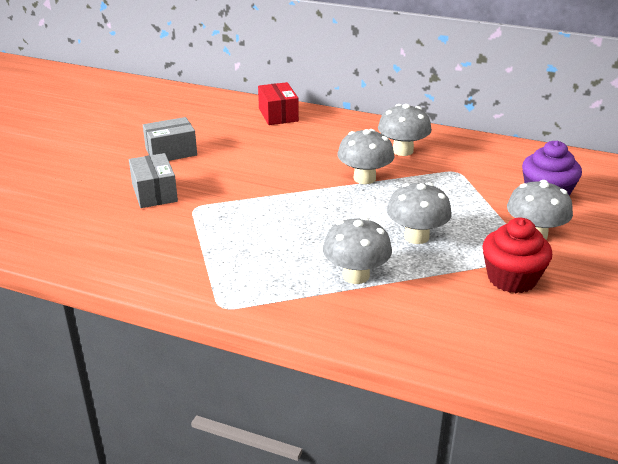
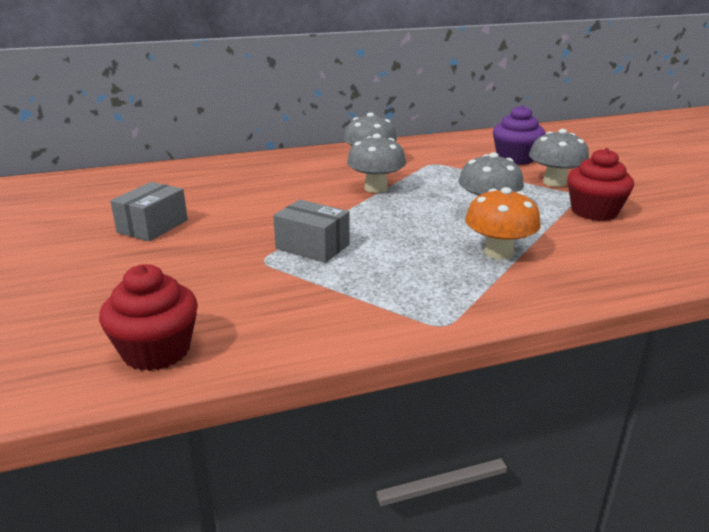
camera: 40 degrees left, 5 degrees down
grey box [129,153,178,208] -> grey box moved to [273,200,350,263]
red box [258,82,299,125] -> none
grey mushroom [323,217,392,284] -> orange mushroom [465,187,541,260]
none -> red cupcake [99,264,198,371]

